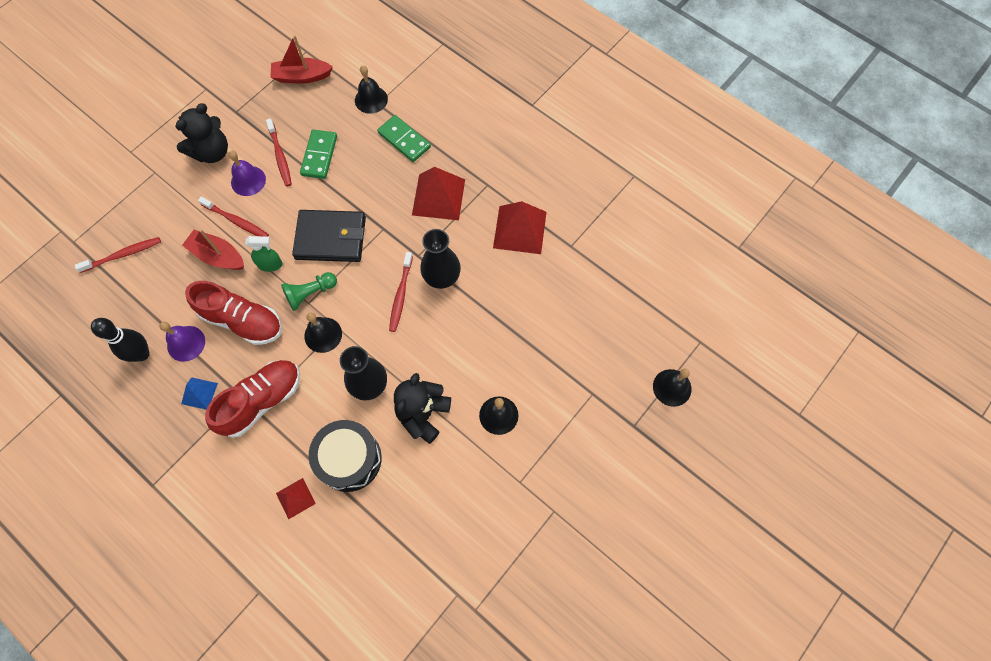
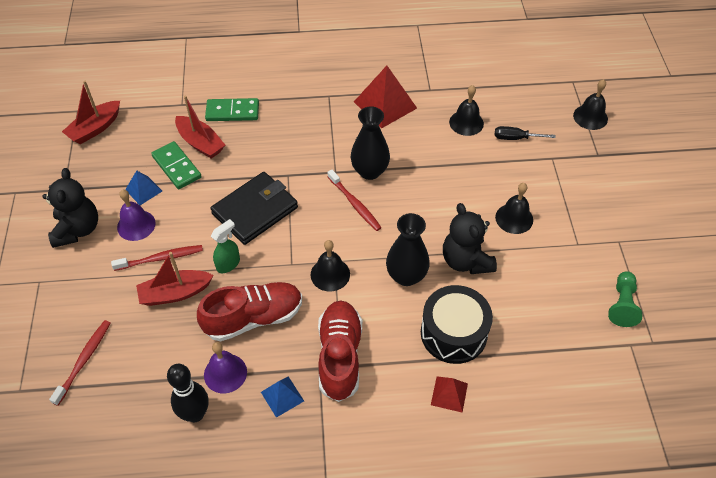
camera: 45 degrees left, 15 degrees down
red toothbrush [266,118,292,187] -> blue pyramid [125,171,162,205]
green pawn [281,272,337,311] -> green pawn moved to [608,271,642,327]
black bell [355,65,388,114] -> black bell moved to [449,85,484,136]
red pyramid [412,167,465,220] -> none
none -> red boat [175,96,225,159]
none -> black screwdriver [495,126,556,140]

